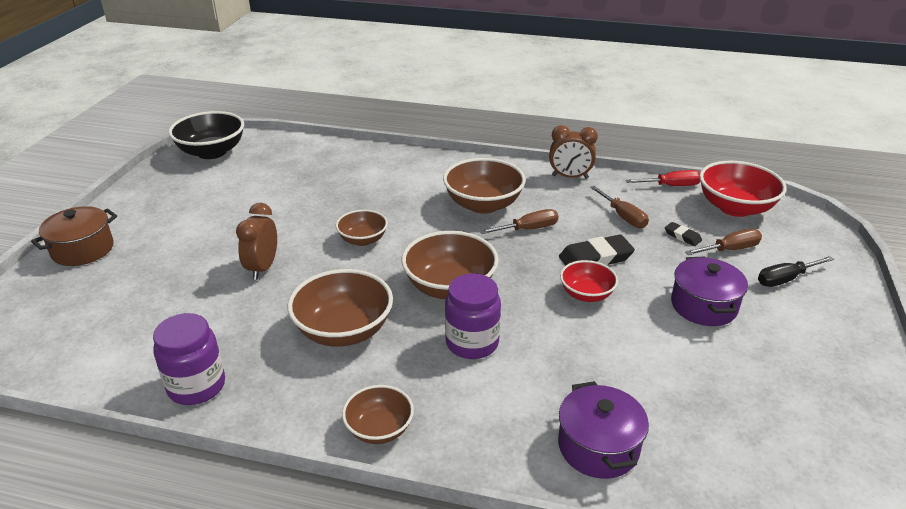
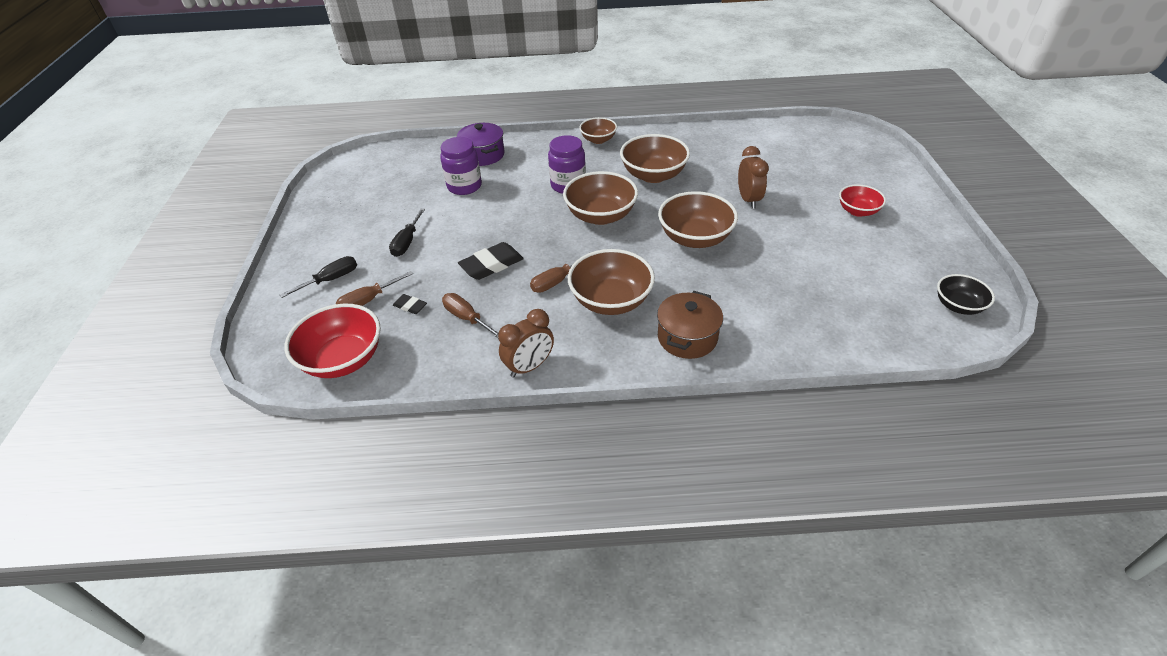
camera: 165 degrees right, 10 degrees up
brown pot [31,206,117,266] -> brown pot moved to [657,291,723,359]
purple jar [153,313,225,405] -> purple jar moved to [440,137,482,195]
black bowl [168,111,244,159] -> black bowl [937,274,995,315], size x0.59
brown bowl [336,210,388,246] -> brown bowl [658,191,738,248], size x1.69
brown clock [549,125,598,179] -> brown clock turned 150 degrees clockwise [498,309,554,378]
red bowl [560,260,618,302] -> red bowl moved to [839,184,886,217]
red screwdriver [626,170,701,186] -> none
purple pot [671,257,748,326] -> black screwdriver [389,208,425,257]

